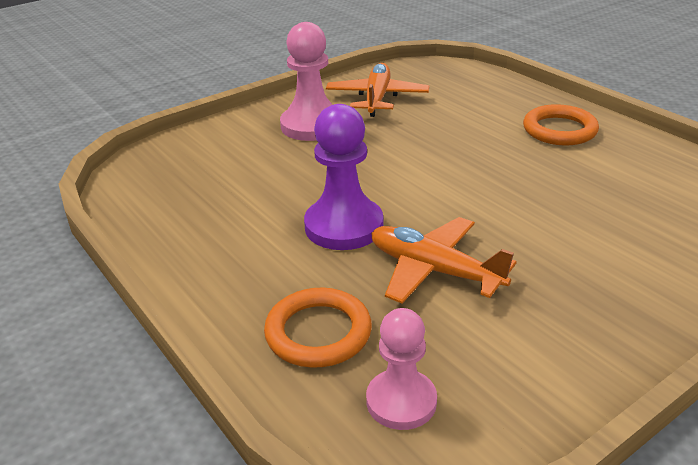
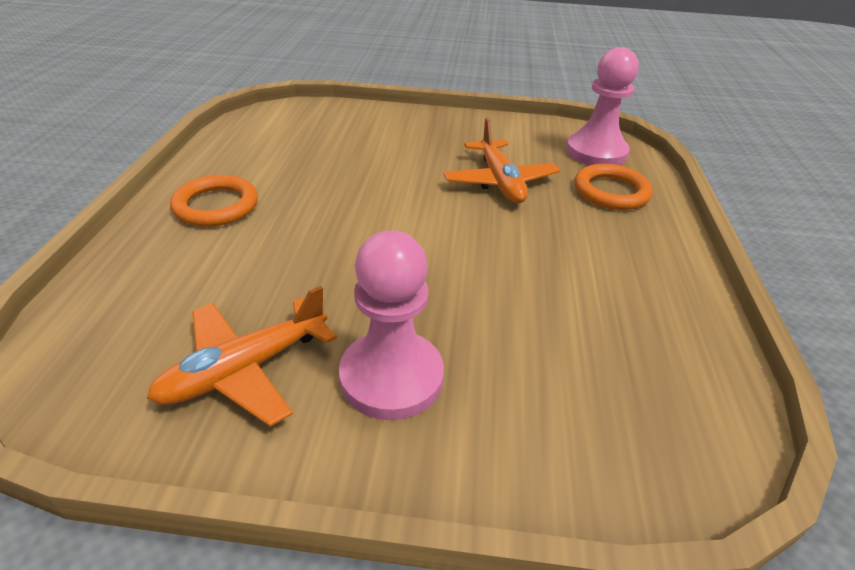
camera: 140 degrees left, 5 degrees up
purple pawn [304,104,383,250] -> none
pink pawn [366,308,437,430] -> pink pawn [566,47,639,165], size x1.51

